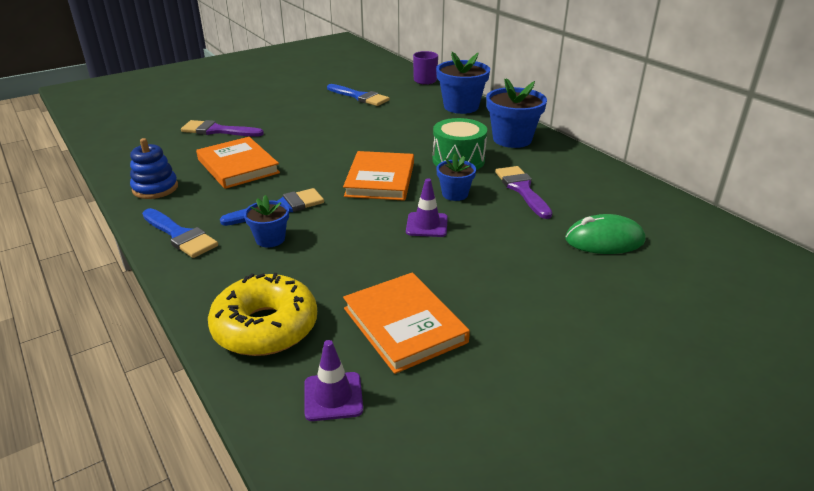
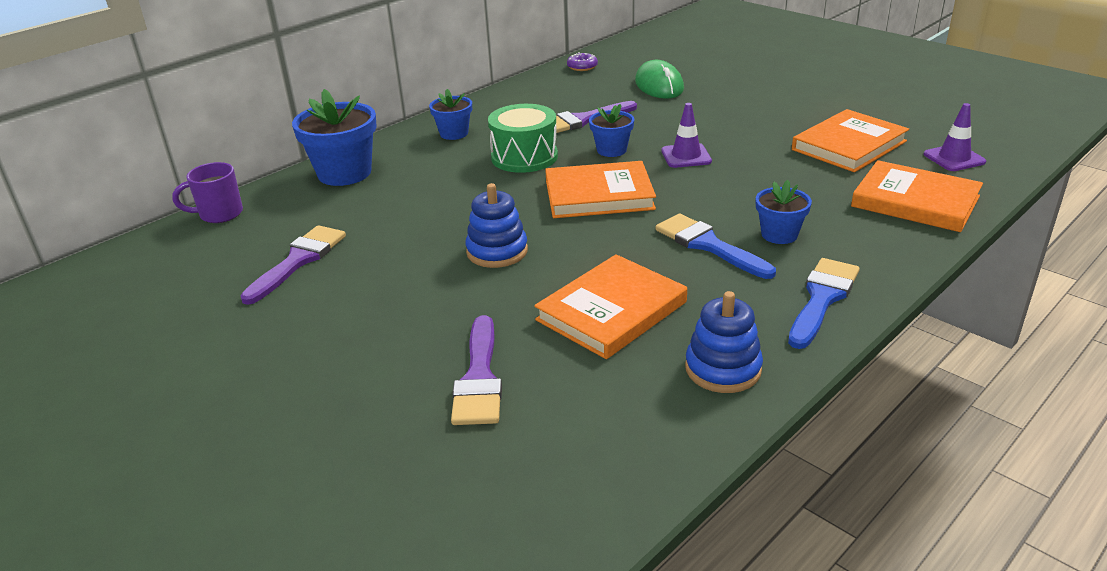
camera: 100 degrees left, 0 degrees up
yellow donut [208,273,317,356] -> orange book [851,160,983,232]
blue brush [327,84,390,106] -> purple brush [240,225,346,305]
blue flower pot [486,79,547,148] -> blue flower pot [429,89,472,140], size x0.57
none -> blue stacking toy [465,183,528,268]
none -> purple donut [567,52,598,71]

